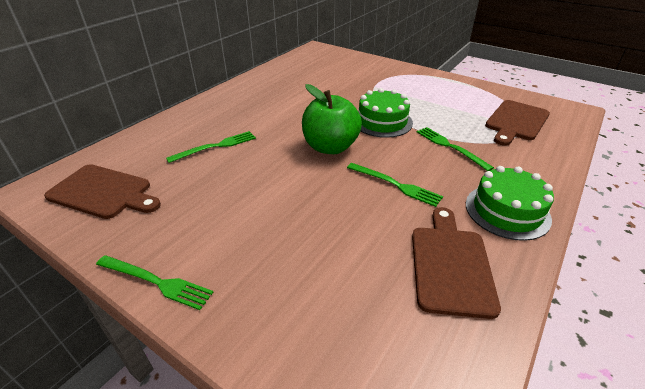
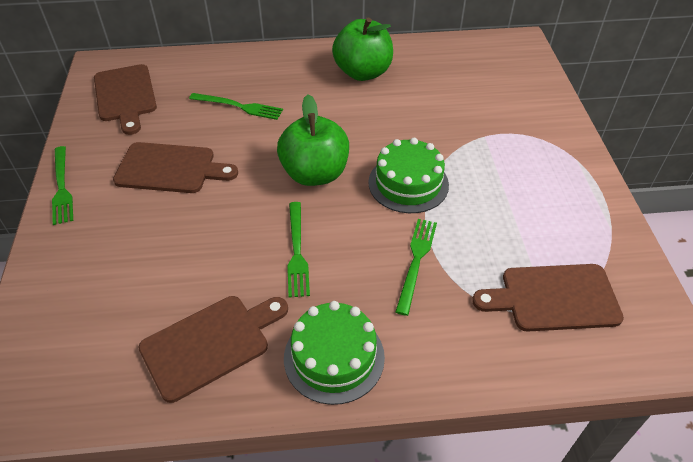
camera: 50 degrees right, 10 degrees up
none -> brown cutting board [113,142,238,193]
none -> green apple [332,18,393,81]

